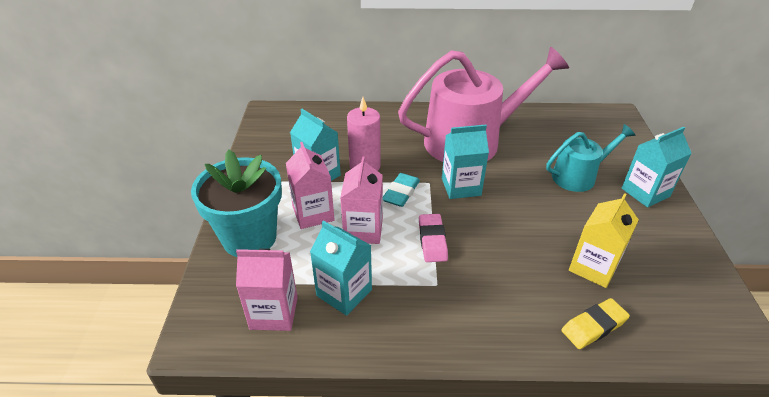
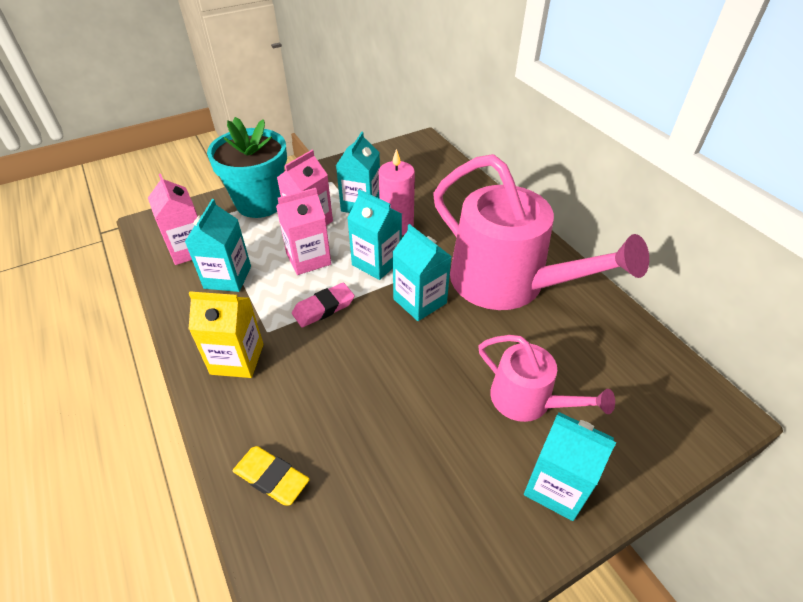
camera: 60 degrees right, 5 degrees up
turquoise eraser [383,173,420,207] -> turquoise carton [347,189,402,280]
turquoise watering can [546,124,635,192] -> pink watering can [478,335,615,422]
yellow carton [569,193,639,288] -> yellow carton moved to [189,291,263,378]

